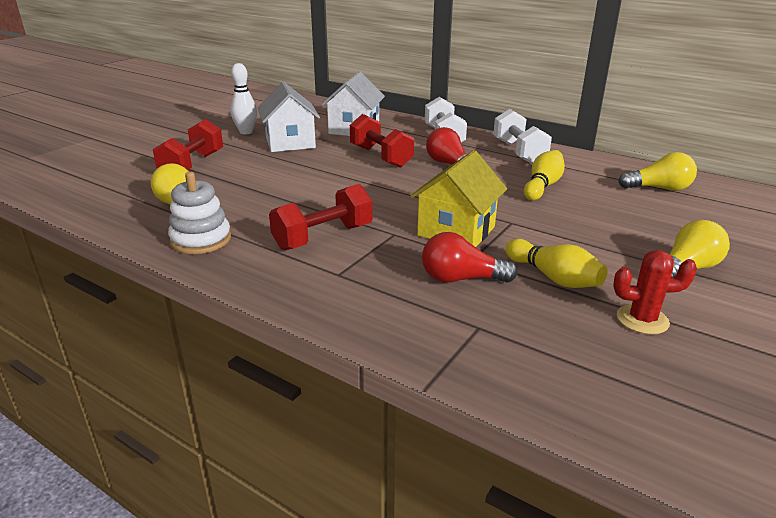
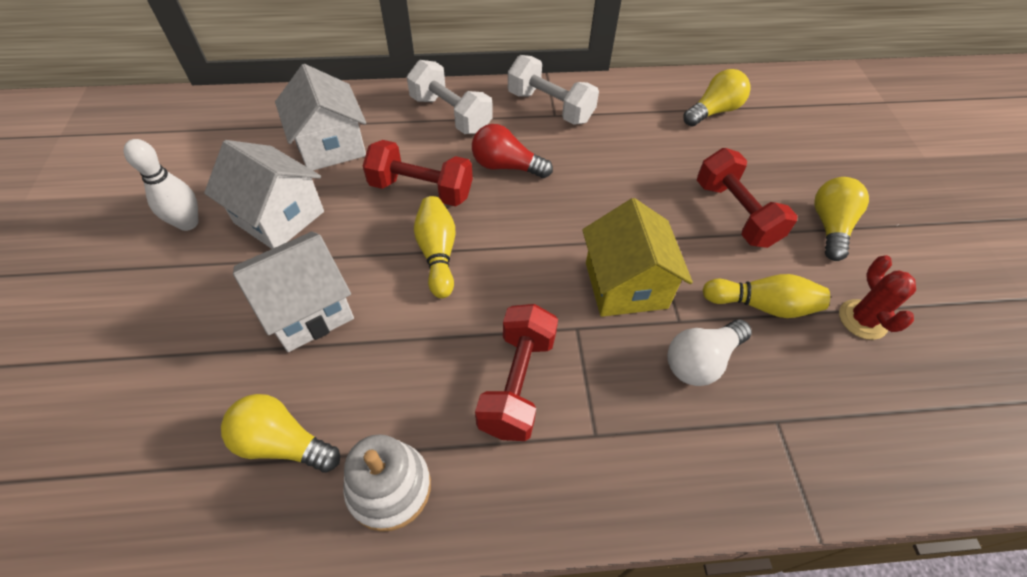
camera: 40 degrees left, 25 degrees up
red dumbbell [153,119,223,170] -> red dumbbell moved to [697,148,798,248]
red light bulb [422,232,518,283] -> white light bulb [667,319,752,386]
yellow bowling pin [524,150,565,200] -> yellow bowling pin moved to [414,196,455,298]
red cactus [613,250,697,335] -> red cactus turned 60 degrees counterclockwise [839,255,916,340]
none -> white house [233,231,354,352]

